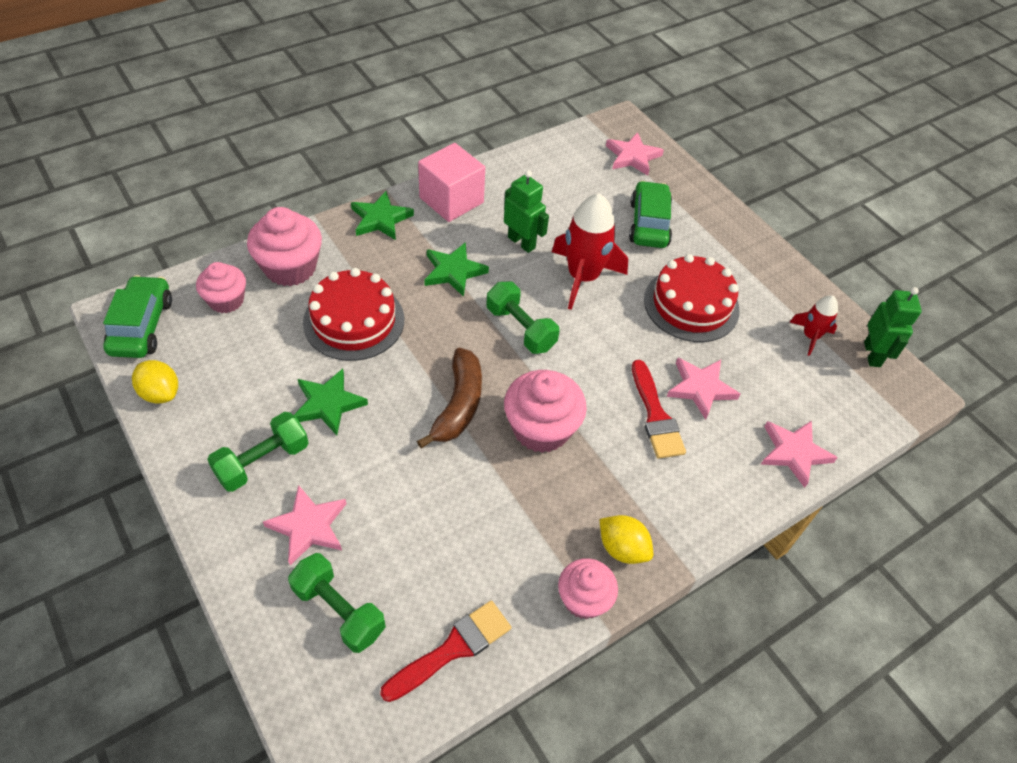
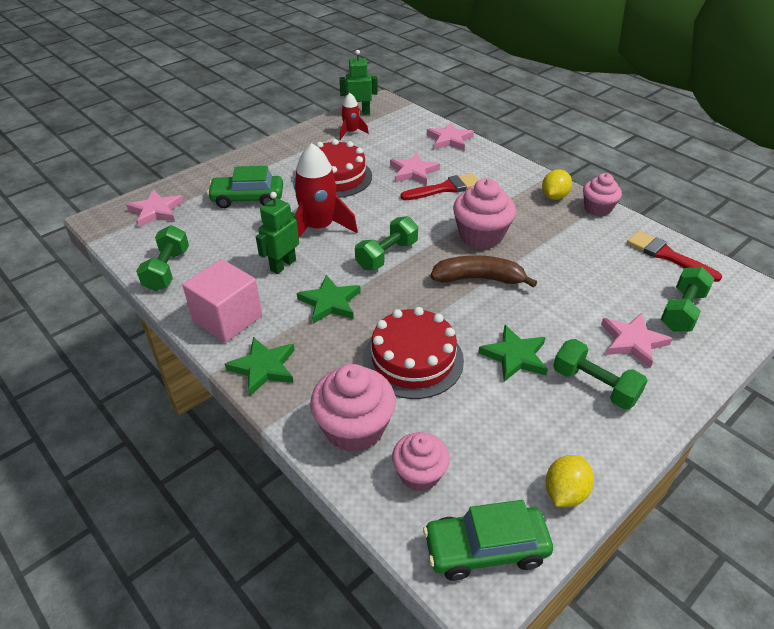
camera: 95 degrees left, 10 degrees down
none -> green dumbbell [136,225,189,291]

